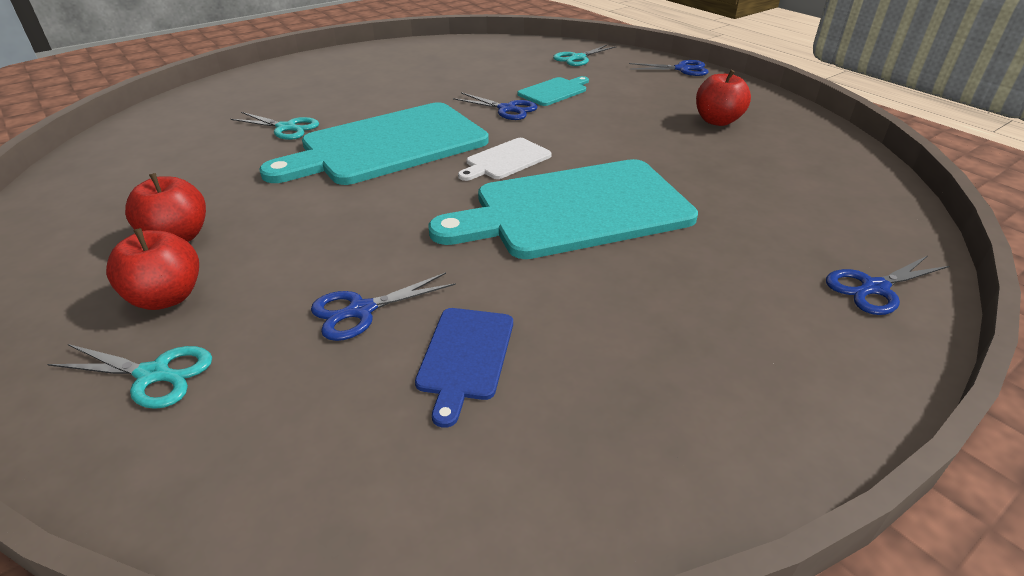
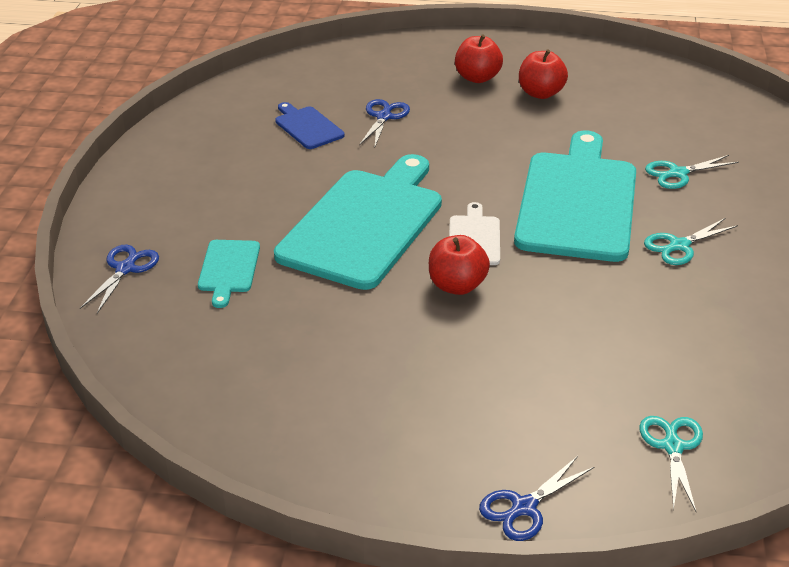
camera: 135 degrees right, 0 degrees up
turquoise scissors [48,344,212,409] -> turquoise scissors moved to [644,218,738,265]
blue scissors [453,92,538,120] -> none
turquoise cutting board [517,76,589,106] -> turquoise cutting board moved to [198,240,260,308]
red apple [696,70,751,126] -> red apple moved to [429,235,490,295]

